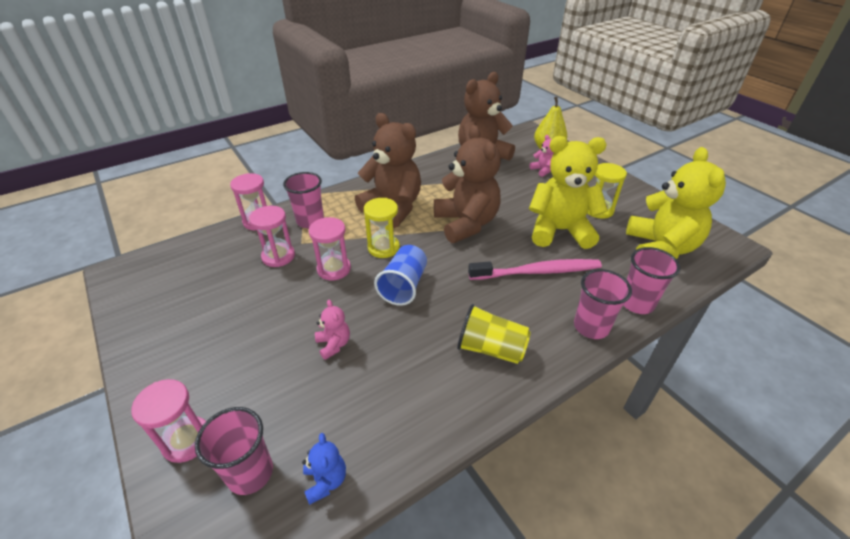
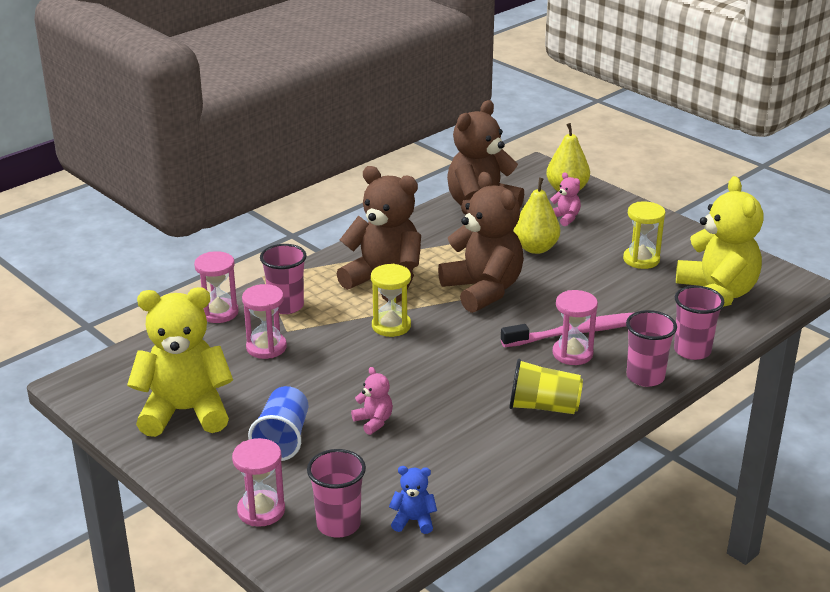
camera: 10 degrees left, 10 degrees down
blue teddy bear [302,433,346,505] -> blue teddy bear turned 60 degrees counterclockwise [389,466,437,534]
pink hourglass [309,217,351,281] -> pink hourglass moved to [553,290,598,365]
blue cup [374,245,427,306] -> blue cup moved to [248,386,308,461]
yellow teddy bear [529,136,608,249] -> yellow teddy bear moved to [127,287,233,437]
none -> yellow pear [513,178,560,254]

